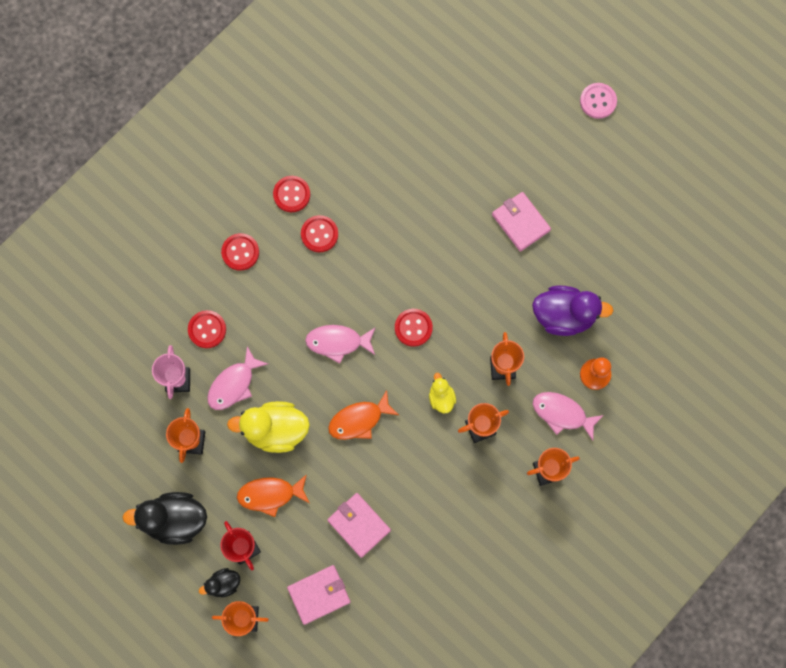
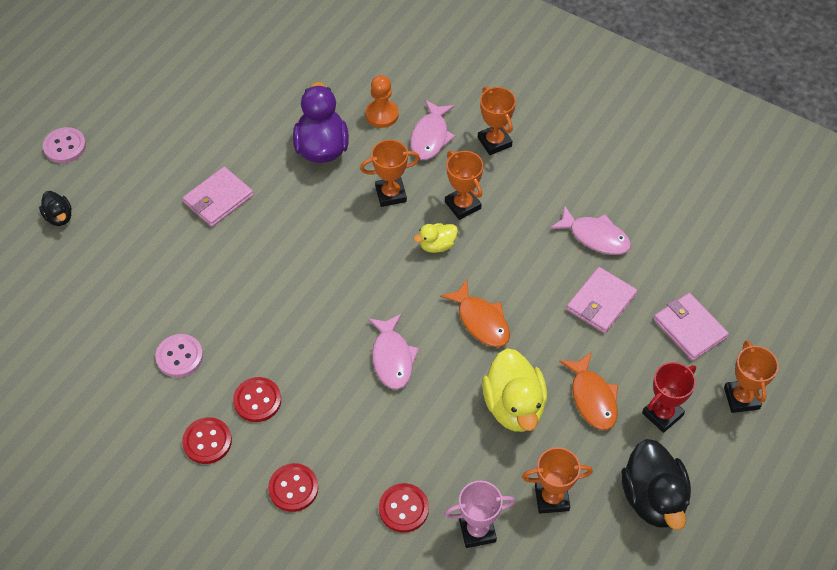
camera: 100 degrees left, 20 degrees down
black duck [199,568,240,597] -> black duck moved to [39,191,71,226]
pink fish [207,346,268,410] -> pink fish moved to [550,205,631,255]
red button [395,309,433,347] -> none
none -> pink button [155,334,203,378]

